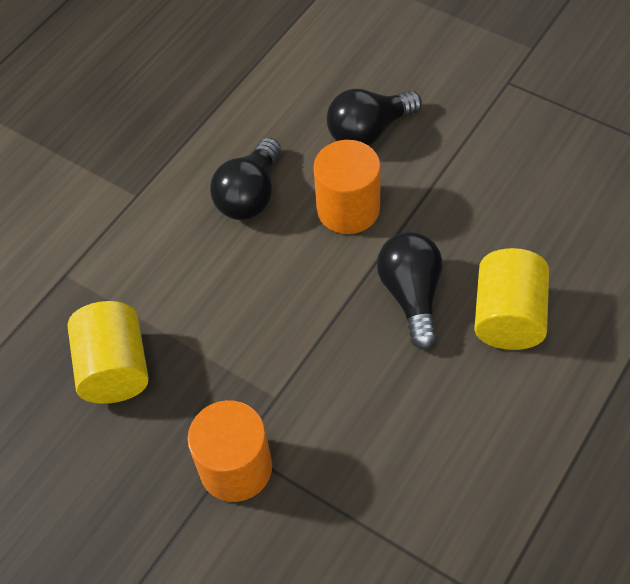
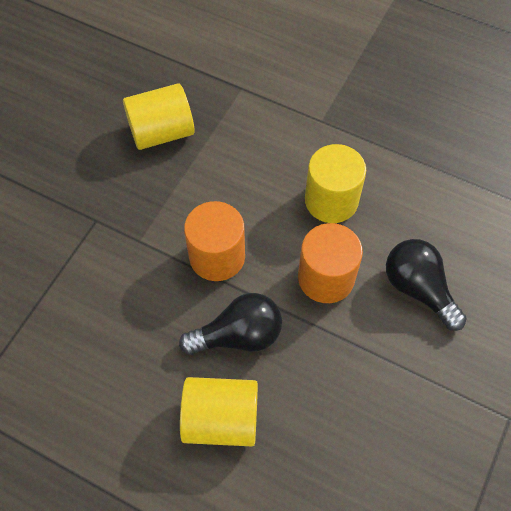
camera: 80 degrees right, 5 degrees up
orange cylinder [188,400,272,502] -> orange cylinder moved to [184,201,245,281]
black light bulb [210,137,281,220] -> yellow cylinder [305,144,366,223]

